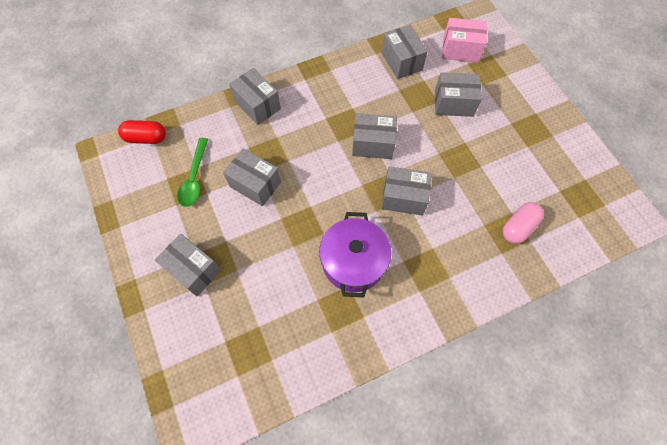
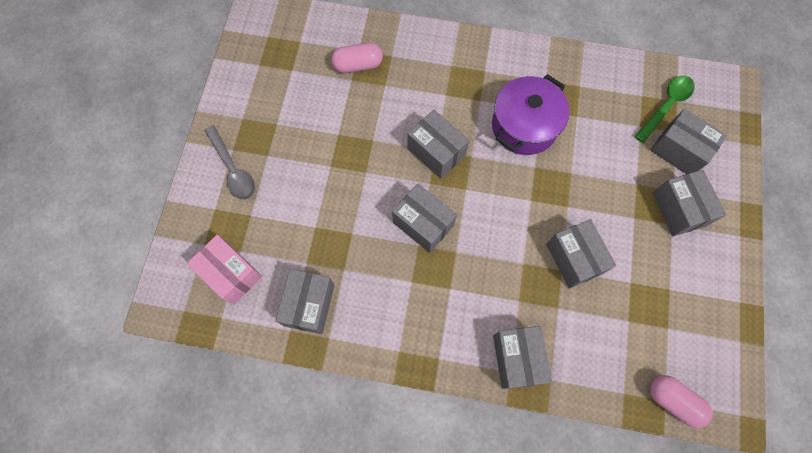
camera: 145 degrees left, 5 degrees up
red capsule [118,120,166,144] -> pink capsule [649,375,713,428]
green spoon [177,138,208,207] -> green spoon moved to [635,75,695,143]
grey box [435,73,482,117] -> grey box moved to [650,109,727,174]
none -> grey spoon [205,126,255,200]

